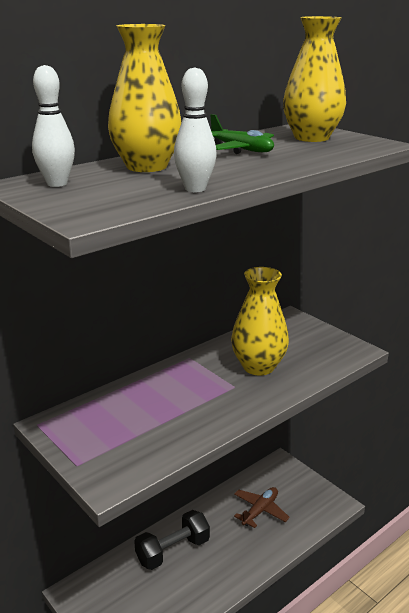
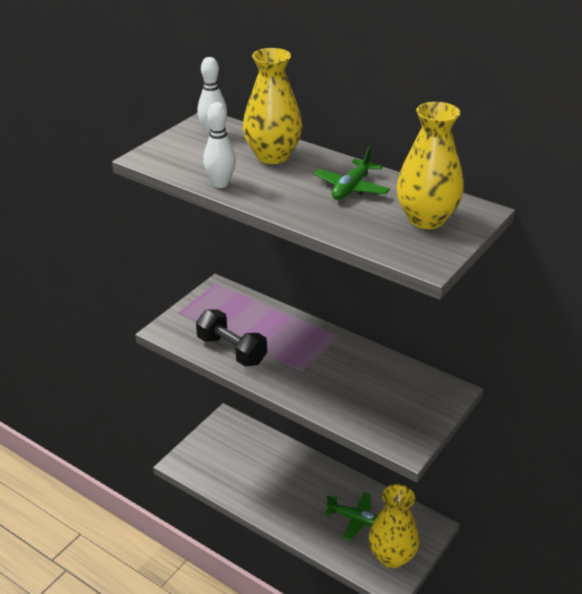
camera: 75 degrees right, 10 degrees up
black dumbbell [134,510,210,570] -> black dumbbell moved to [196,309,267,366]
yellow vase [231,267,289,376] -> yellow vase moved to [369,484,420,568]
brown plane [234,487,290,528] -> green plane [325,492,377,540]

